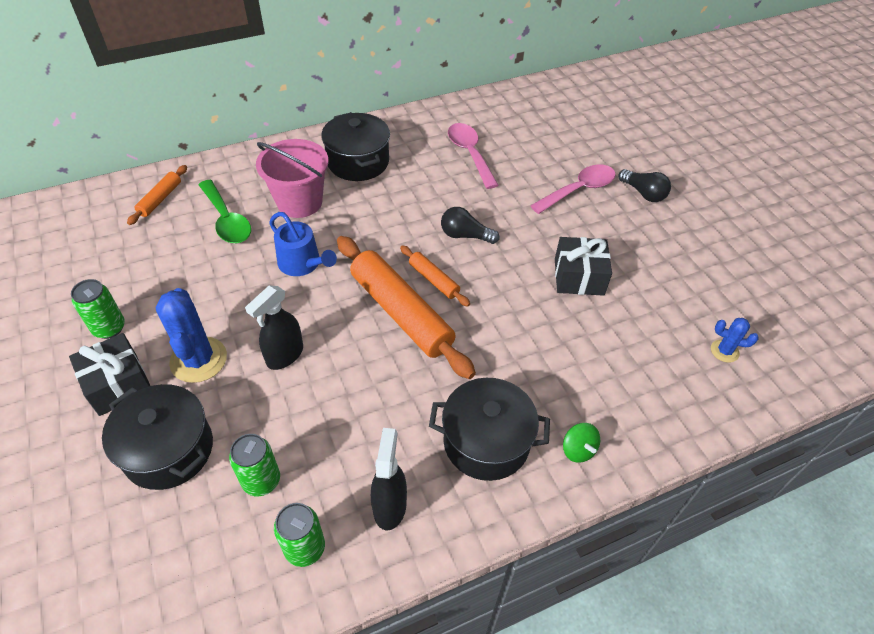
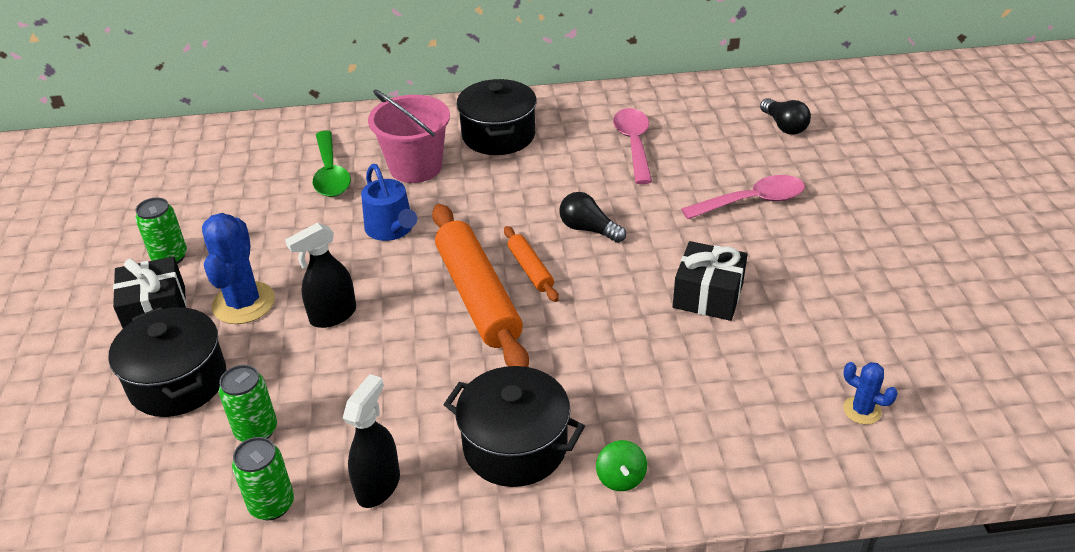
camera: 20 degrees right, 10 degrees down
orange rolling pin [127,165,187,225] -> none
black light bulb [618,169,671,202] -> black light bulb moved to [760,98,811,135]

